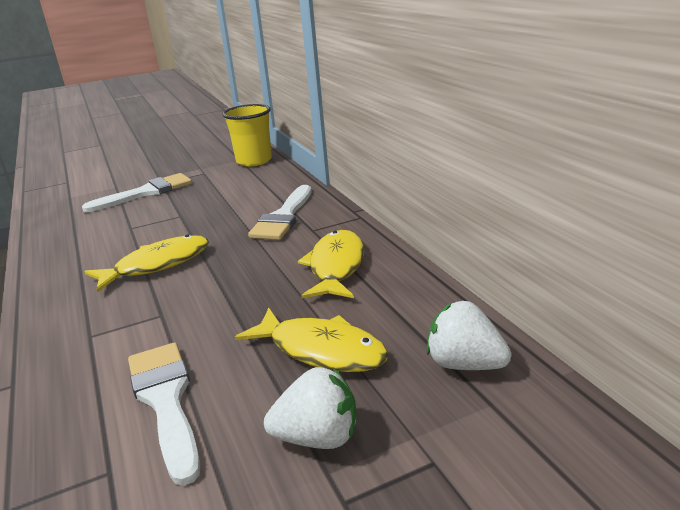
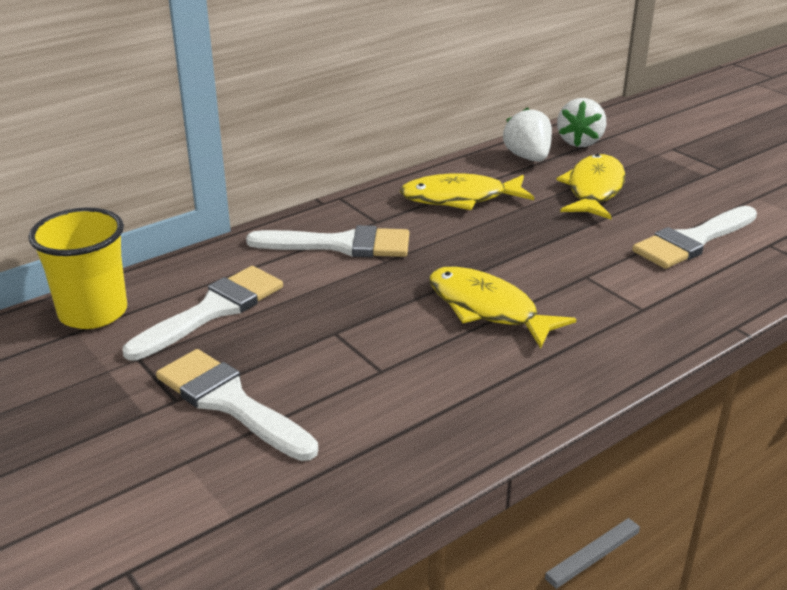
camera: 105 degrees left, 5 degrees up
white strawberry [264,367,356,449] -> white strawberry moved to [503,107,552,162]
none -> white brush [122,266,283,360]

